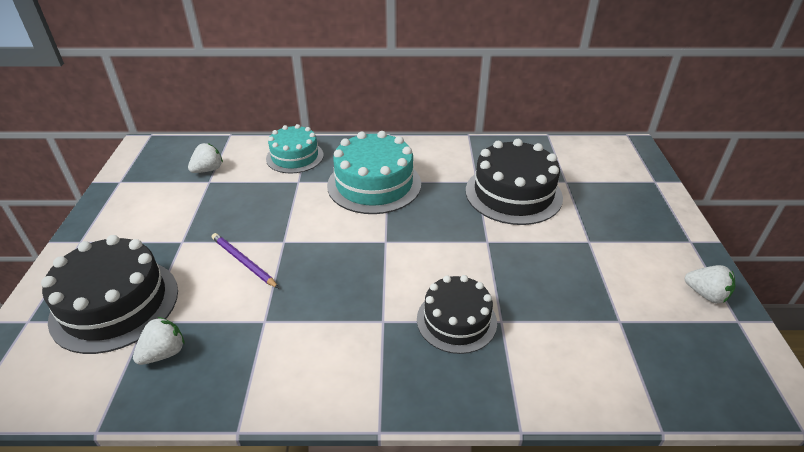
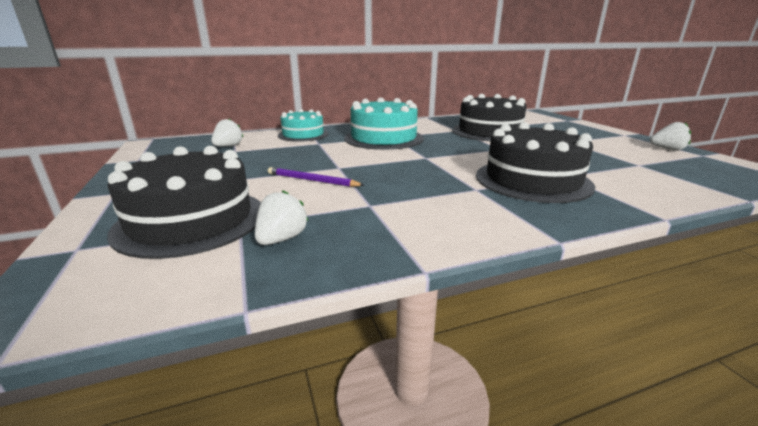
camera: 20 degrees left, 15 degrees down
black cake [417,275,497,354] -> black cake [476,122,595,203], size x1.54

